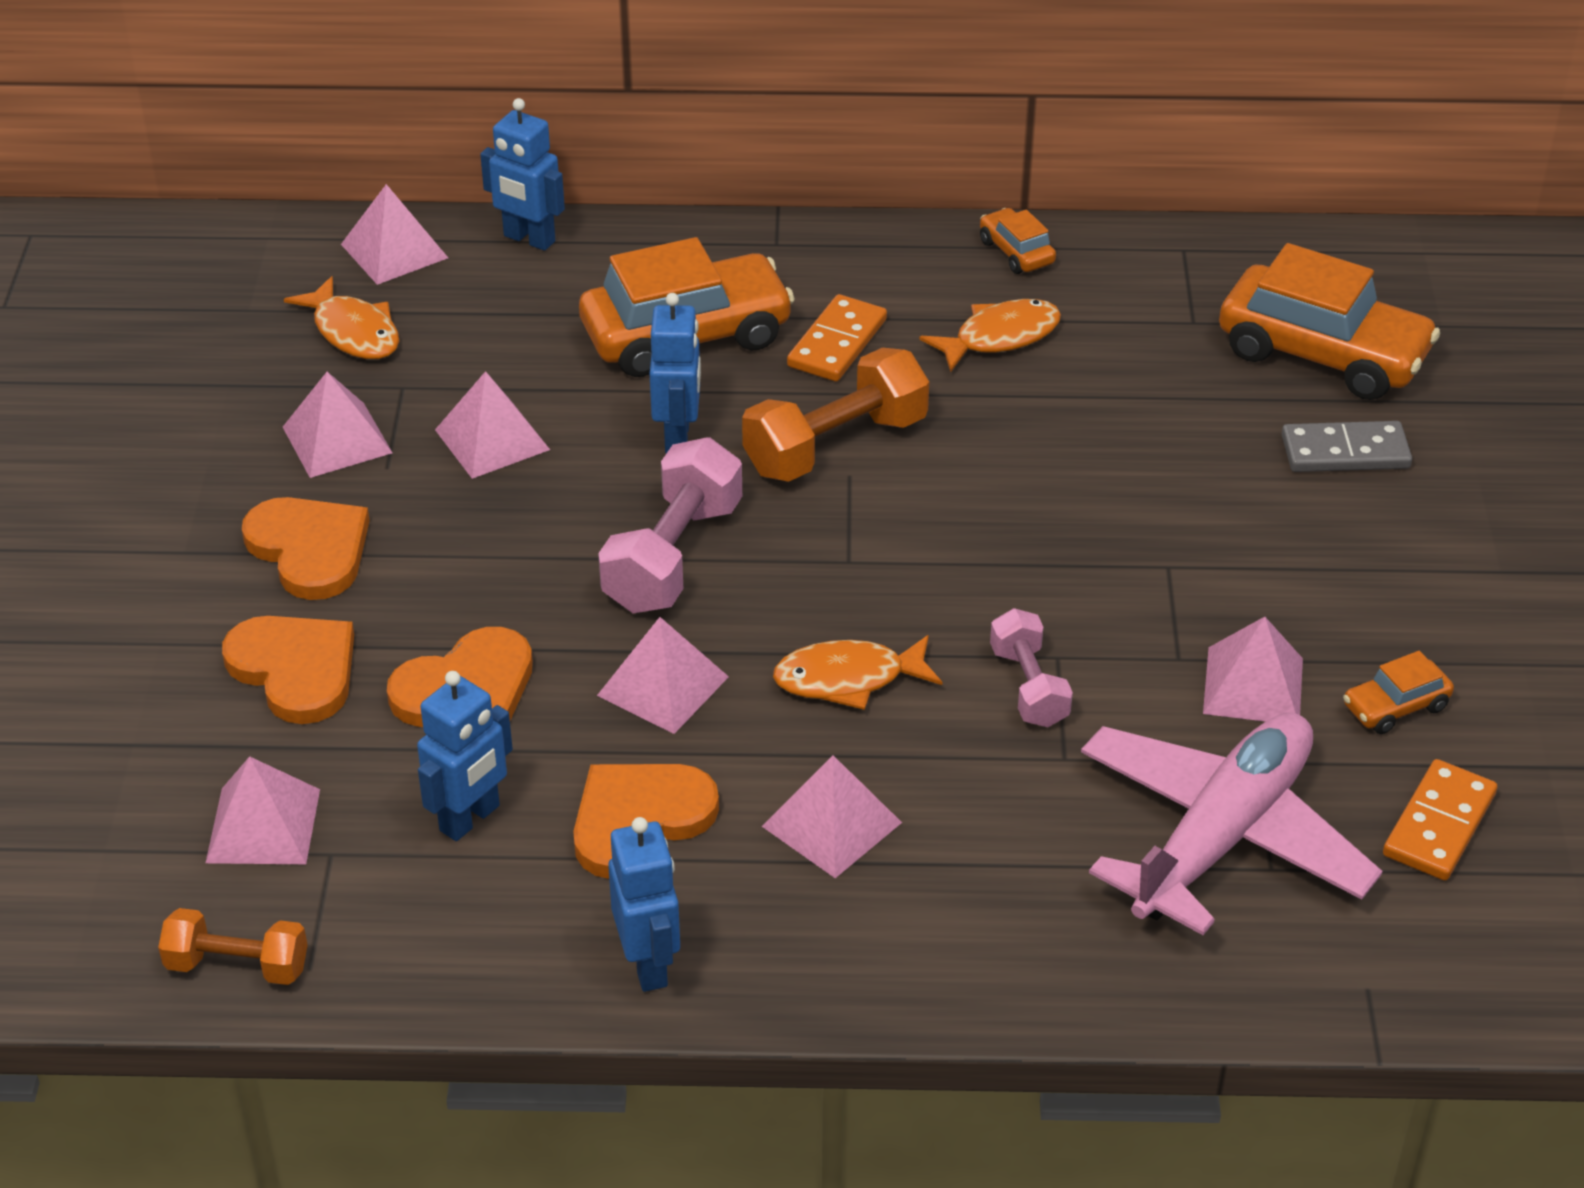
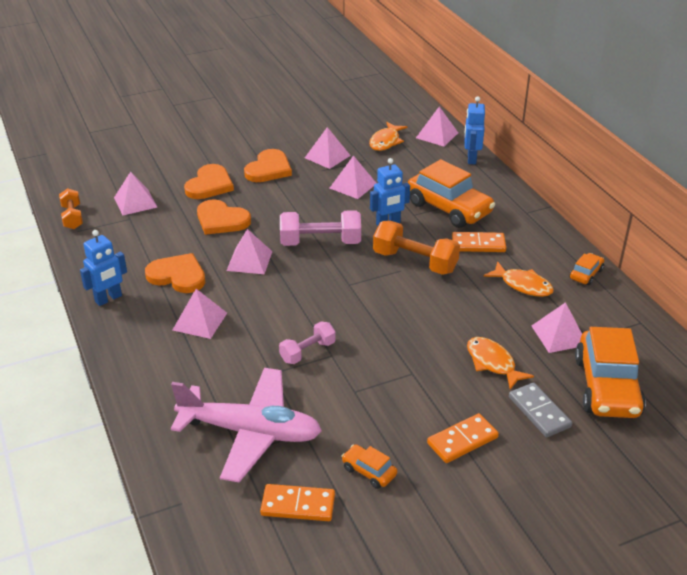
camera: 65 degrees right, 5 degrees down
blue robot [417,671,513,841] -> none
orange fish [773,635,942,710] -> orange fish moved to [467,337,534,390]
pink pyramid [1203,617,1303,722] -> pink pyramid moved to [532,302,582,353]
none -> orange domino [427,413,499,463]

